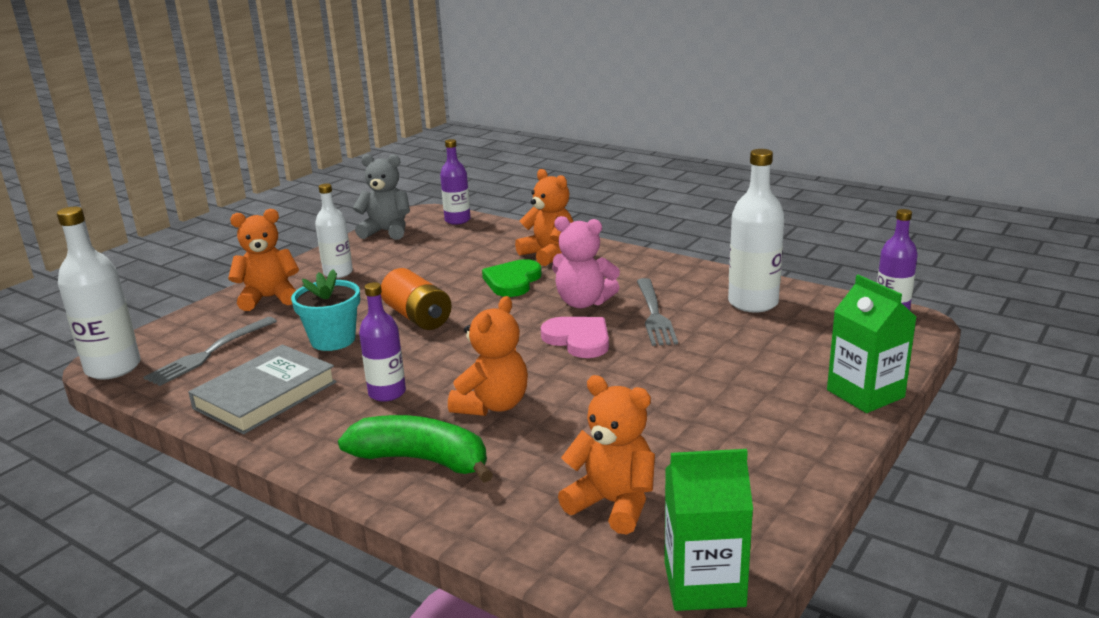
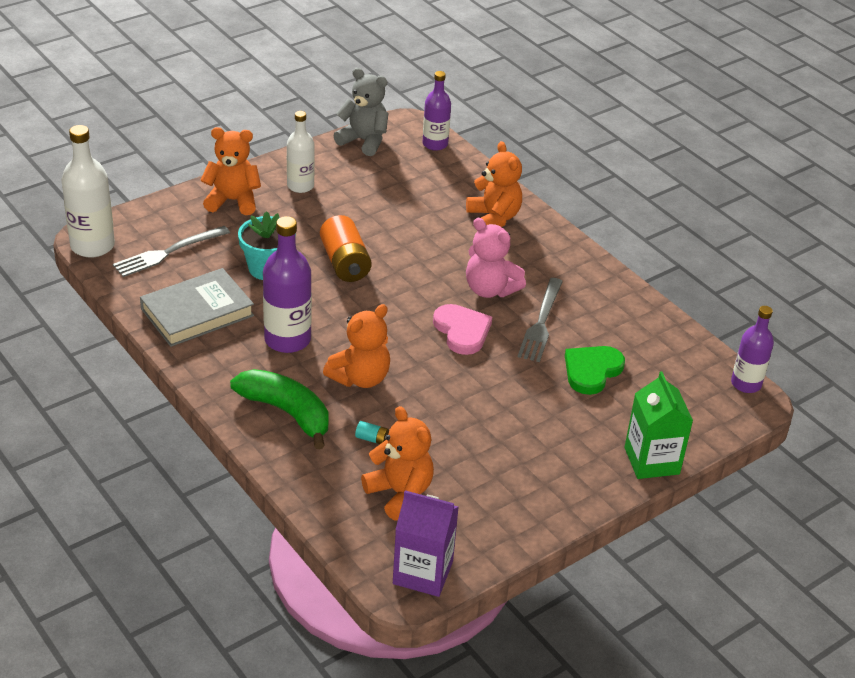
camera: 15 degrees right, 15 degrees up
purple bottle [359,282,406,402] -> purple bottle [263,216,312,353], size x1.52
green heart [482,259,542,297] -> green heart moved to [565,346,625,395]
green carton [664,449,753,611] -> purple carton [393,490,459,597]
white bottle [728,149,785,313] -> none
none -> turquoise battery [355,421,389,444]

